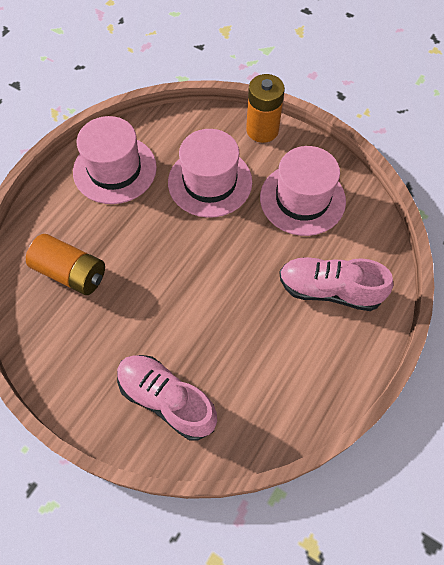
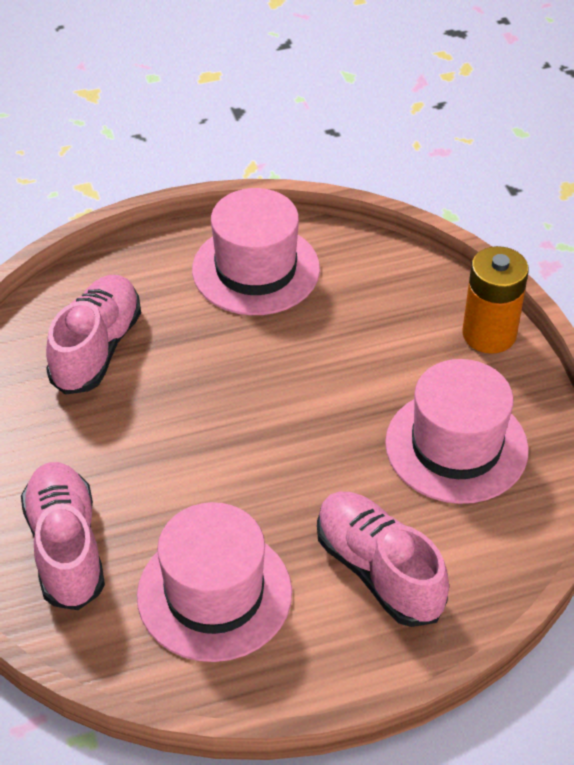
camera: 40 degrees right, 15 degrees down
orange battery [26,234,105,295] -> pink shoe [46,275,141,395]
pink hat [168,129,252,218] -> pink hat moved to [137,502,292,662]

